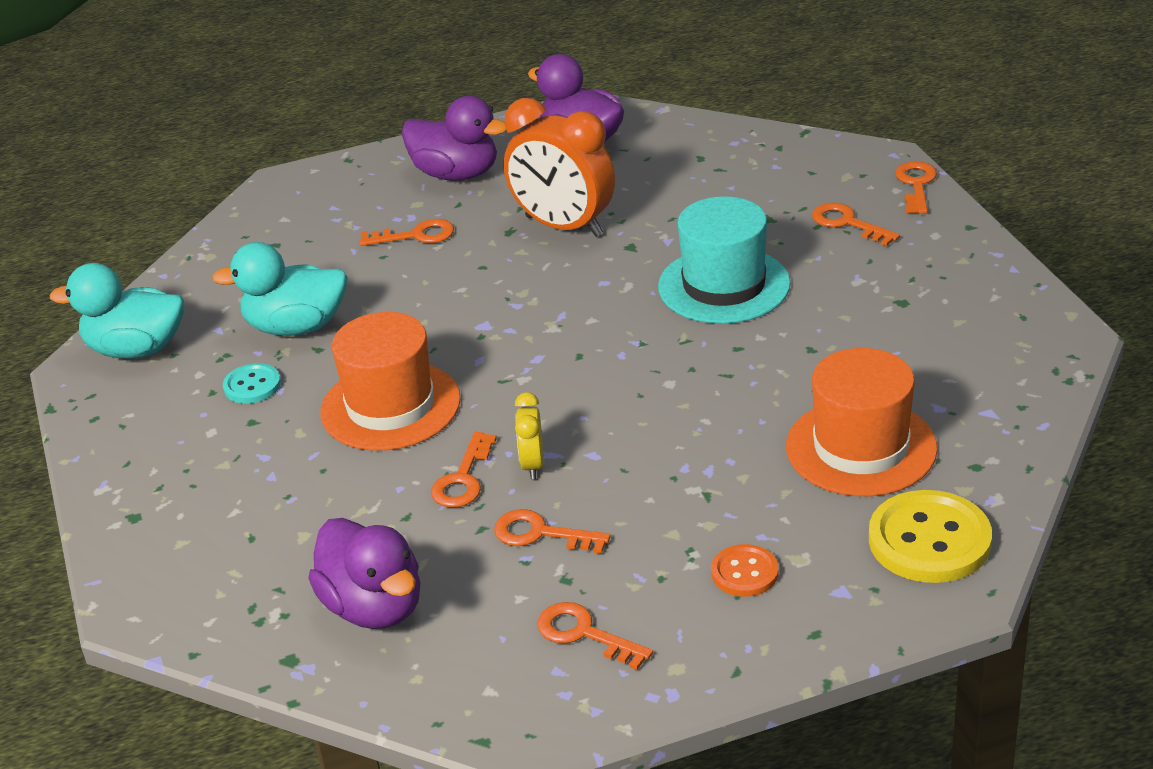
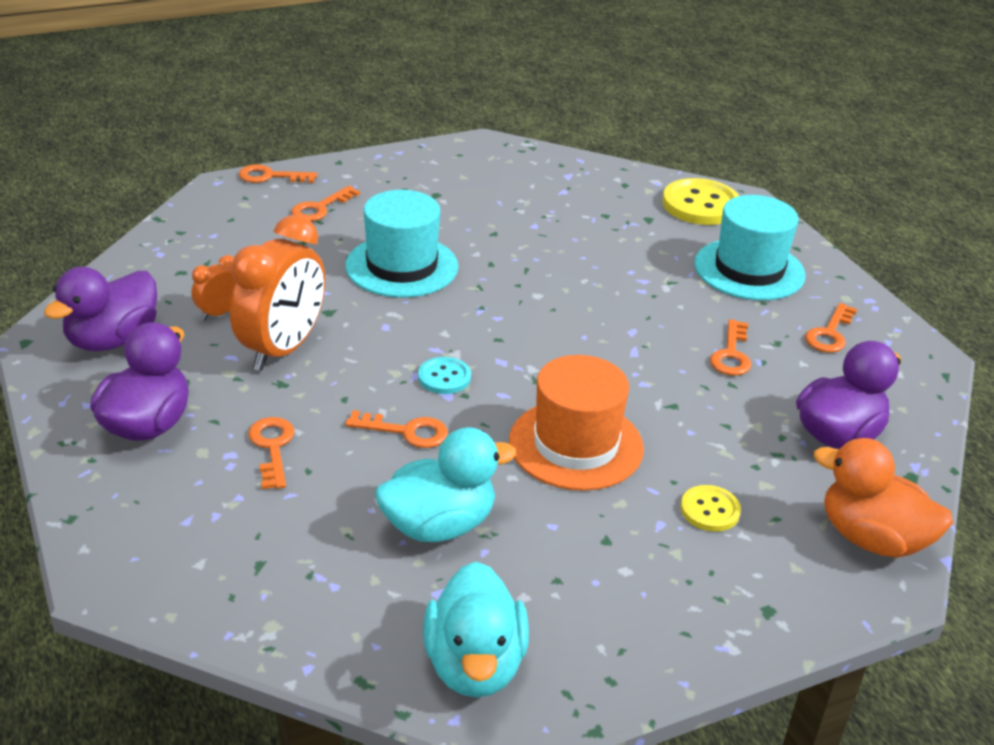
camera: 100 degrees left, 0 degrees up
turquoise duck [212,242,347,336] -> turquoise duck turned 105 degrees counterclockwise [375,427,516,542]
turquoise button [223,363,281,404] -> turquoise button moved to [418,357,471,394]
orange key [431,432,497,508] -> orange key moved to [345,410,448,448]
yellow clock [515,392,544,479] -> none
orange button [711,544,778,597] -> turquoise hat [694,195,806,300]
orange hat [786,348,938,496] -> none
none -> orange clock [192,255,236,320]
none -> yellow button [680,485,741,532]
none -> orange duck [813,438,953,558]

